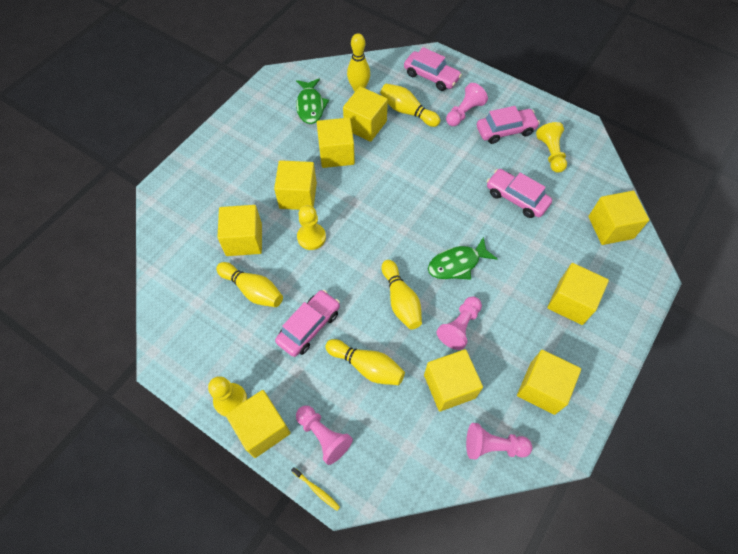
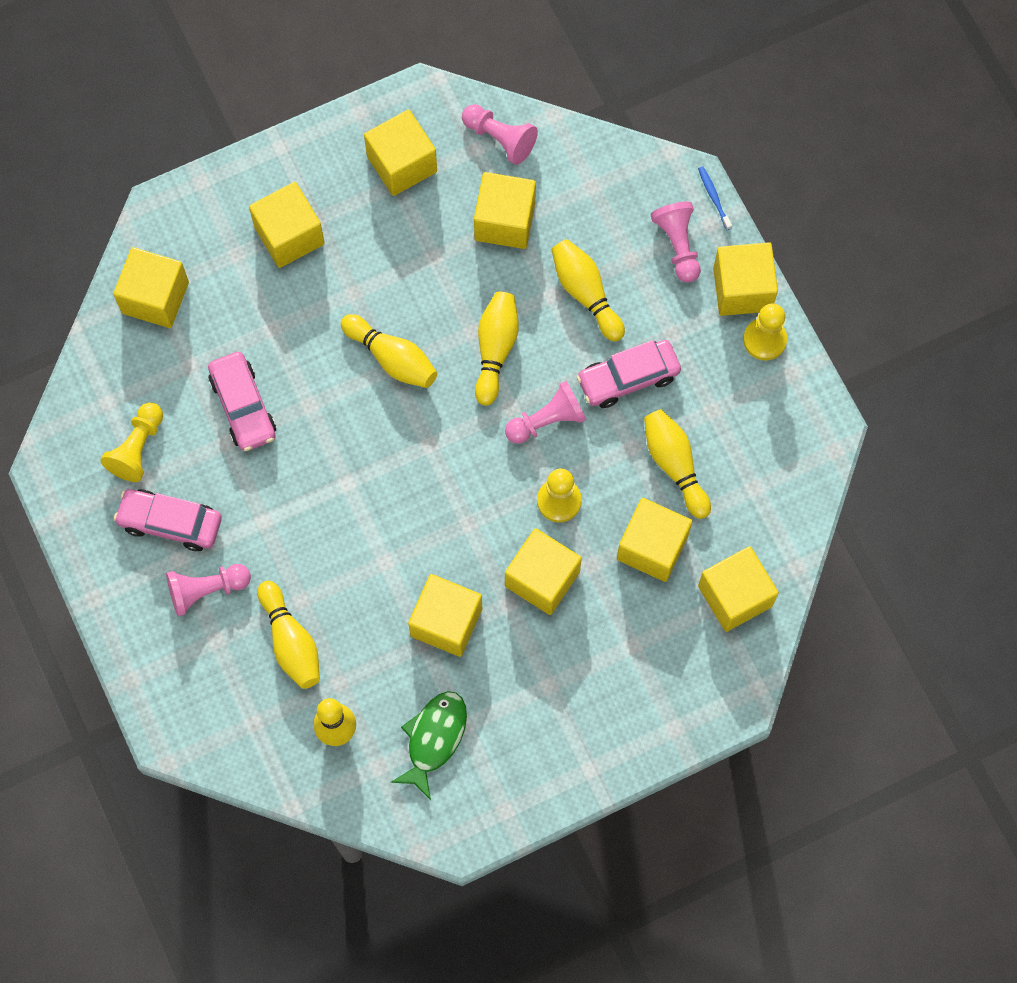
camera: 150 degrees left, 10 degrees up
yellow toothbrush [291,467,340,511] -> blue toothbrush [698,166,732,230]
yellow cube [343,87,388,142] -> yellow cube moved to [698,546,779,632]
pink car [404,47,462,91] -> none
green fish [428,237,497,280] -> yellow bowling pin [341,314,437,388]
pink pawn [436,296,482,350] -> pink pawn moved to [505,381,586,444]

